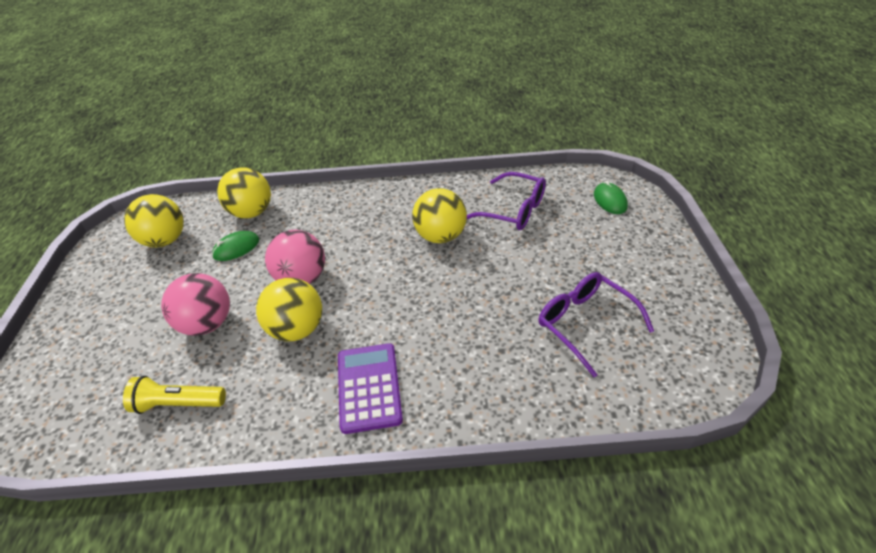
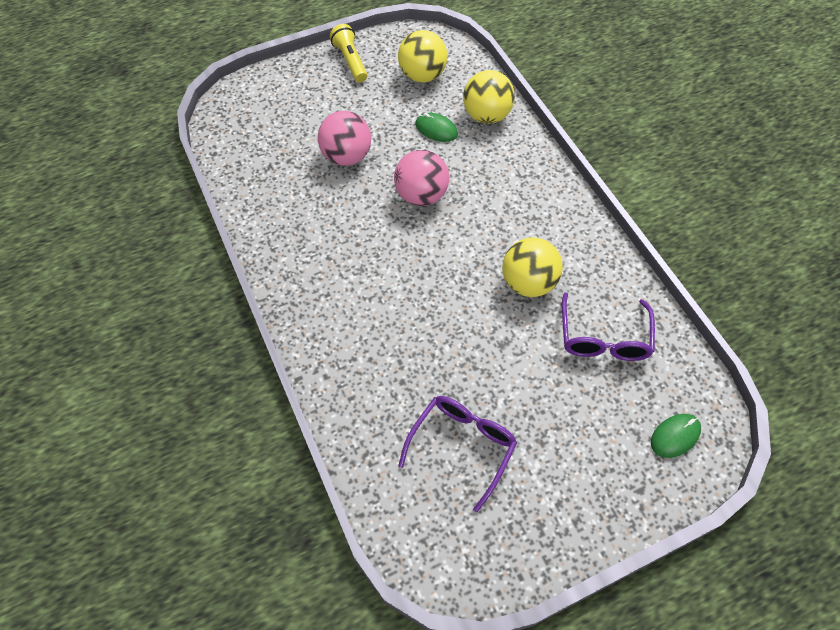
camera: 65 degrees right, 15 degrees up
yellow flashlight [123,376,226,414] -> yellow flashlight moved to [330,24,367,82]
yellow ball [256,278,322,342] -> none
purple calculator [338,343,403,434] -> none

